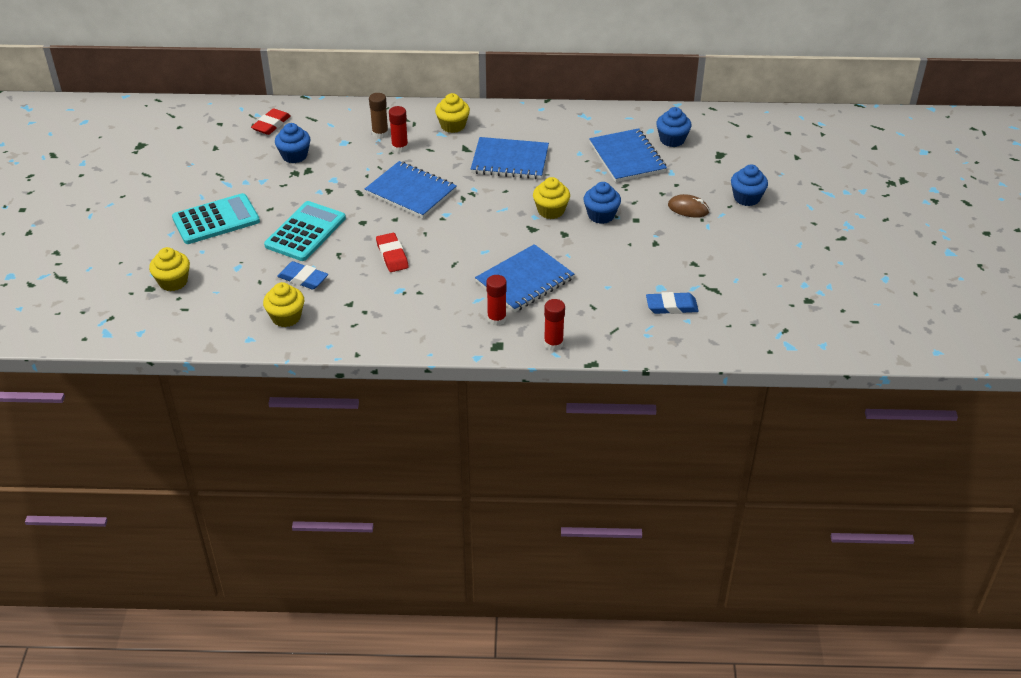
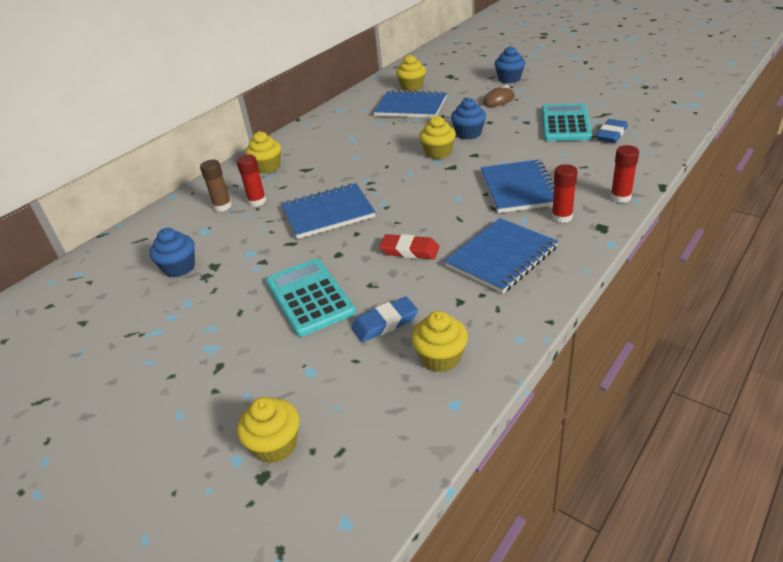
camera: 50 degrees left, 5 degrees down
turquoise calculator [172,193,260,244] -> turquoise calculator moved to [542,103,592,141]
red eraser [251,108,291,135] -> none
blue notebook [471,137,549,179] -> blue notebook moved to [444,218,558,293]
blue cupcake [656,107,691,147] -> yellow cupcake [396,55,426,91]

